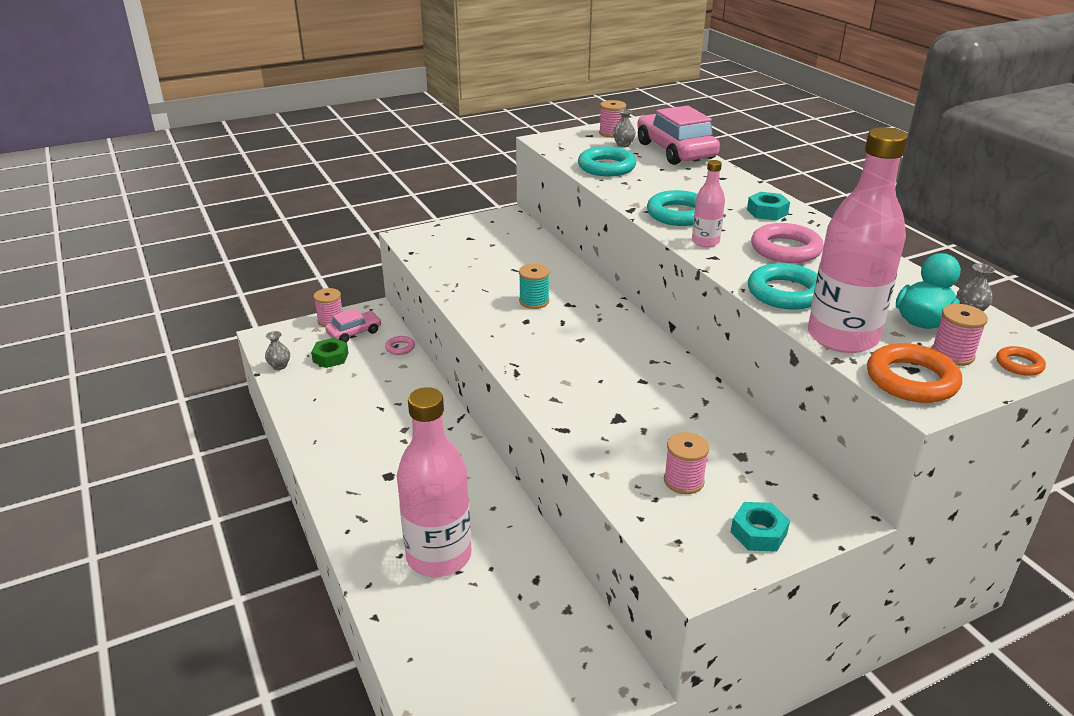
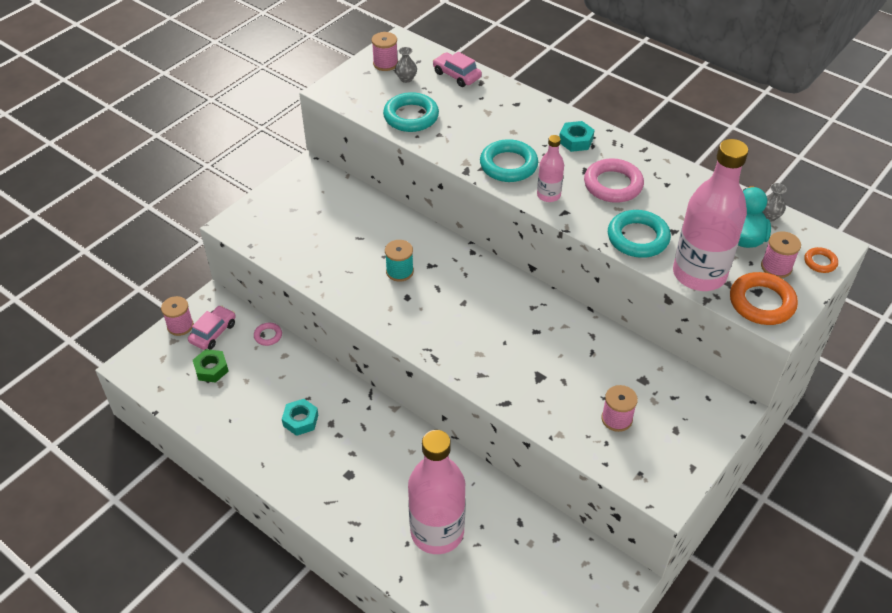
camera: 25 degrees left, 15 degrees up
grey vase [265,331,290,370] -> none
pink car [637,105,720,165] -> pink car [433,52,482,87], size x0.54
turquoise nut [731,502,790,552] -> turquoise nut moved to [282,399,318,436]

